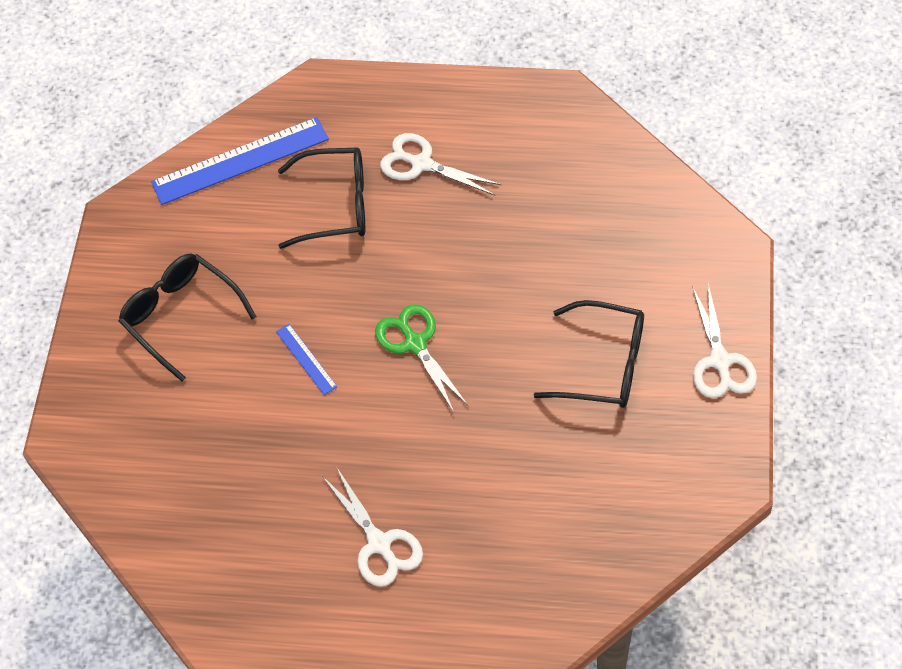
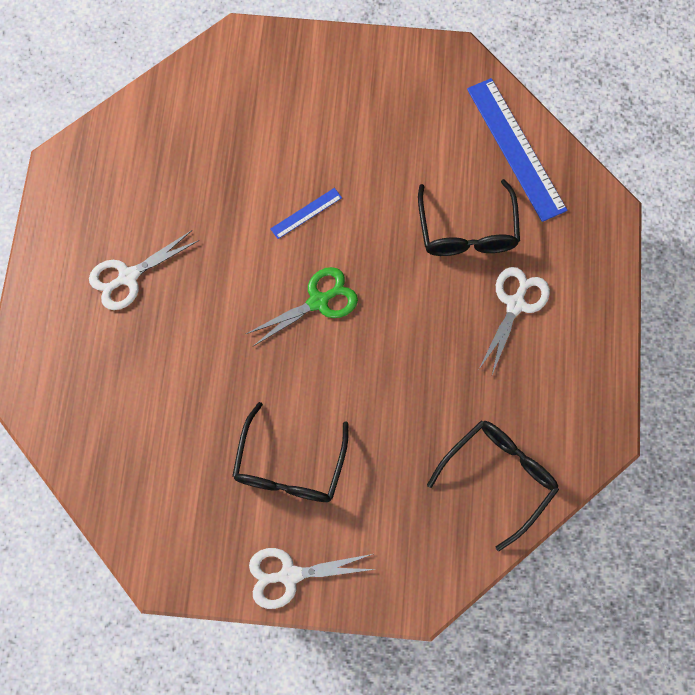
camera: 85 degrees right, 15 degrees up
black glasses [118,253,257,381] -> black glasses moved to [427,420,559,551]

